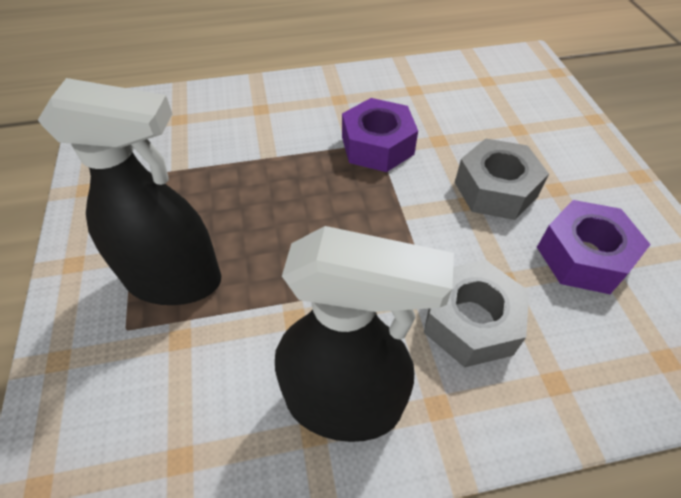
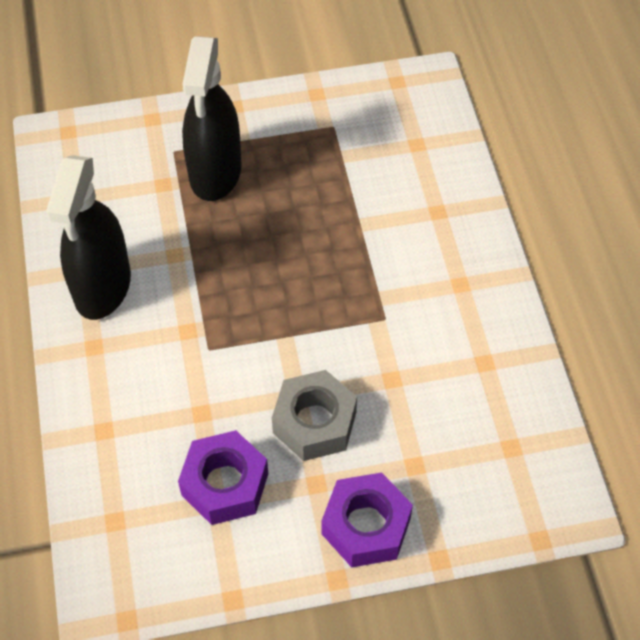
camera: 90 degrees right, 5 degrees up
purple nut [342,98,418,172] -> purple nut moved to [322,472,413,567]
grey nut [424,260,529,368] -> none

